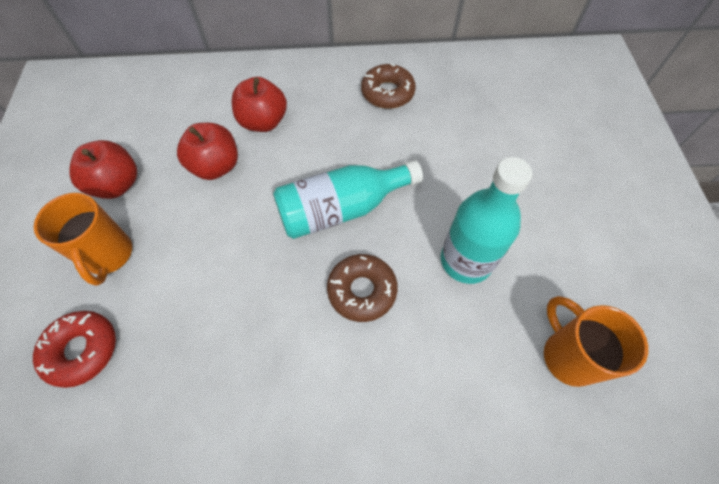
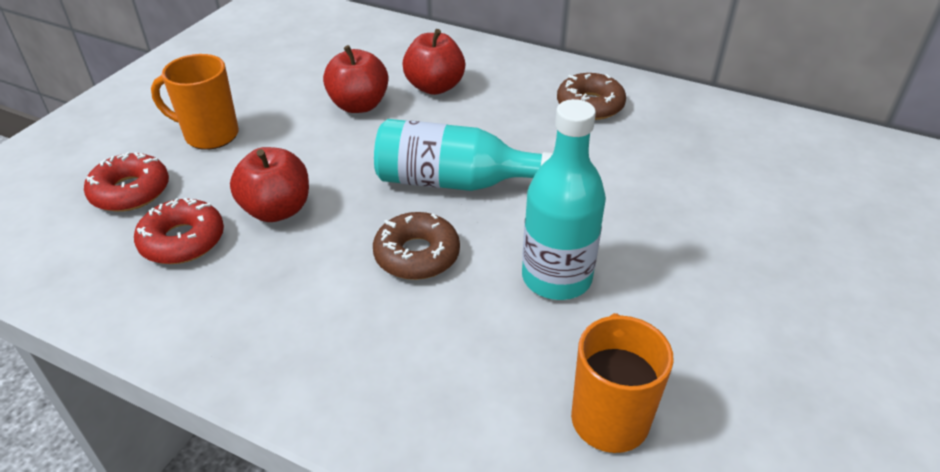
camera: 30 degrees right, 20 degrees down
orange mug [34,193,132,286] -> orange mug turned 90 degrees clockwise [151,54,239,150]
red apple [69,140,137,199] -> red apple moved to [230,147,309,222]
none -> red donut [134,198,224,264]

